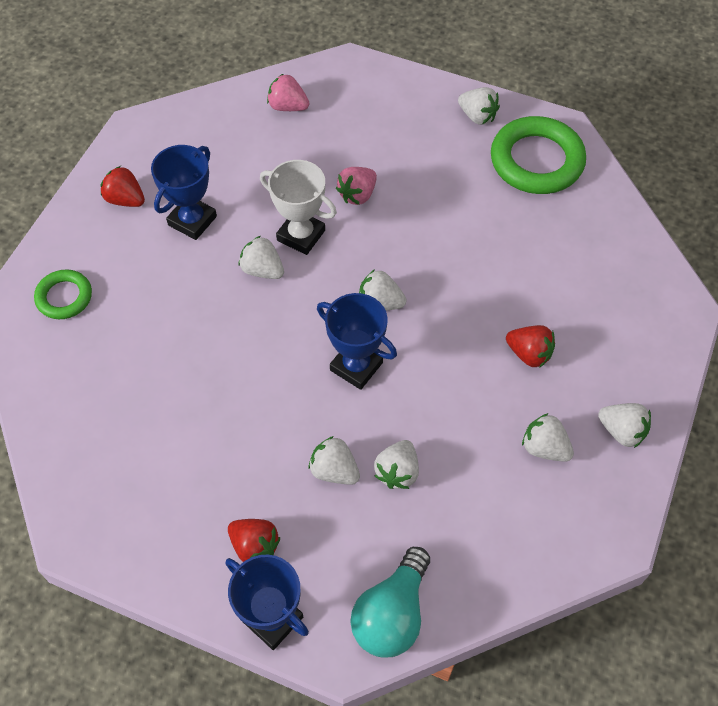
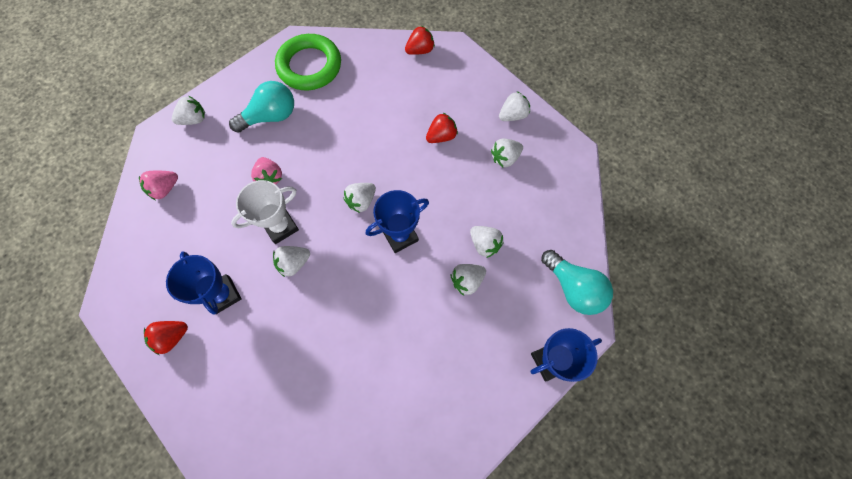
camera: 65 degrees left, 10 degrees up
green ring [34,270,92,319] -> none
red strawberry [228,519,280,562] -> red strawberry moved to [405,26,435,55]
white strawberry [458,87,500,125] -> white strawberry moved to [172,96,205,125]
none -> turquoise light bulb [229,81,294,133]

